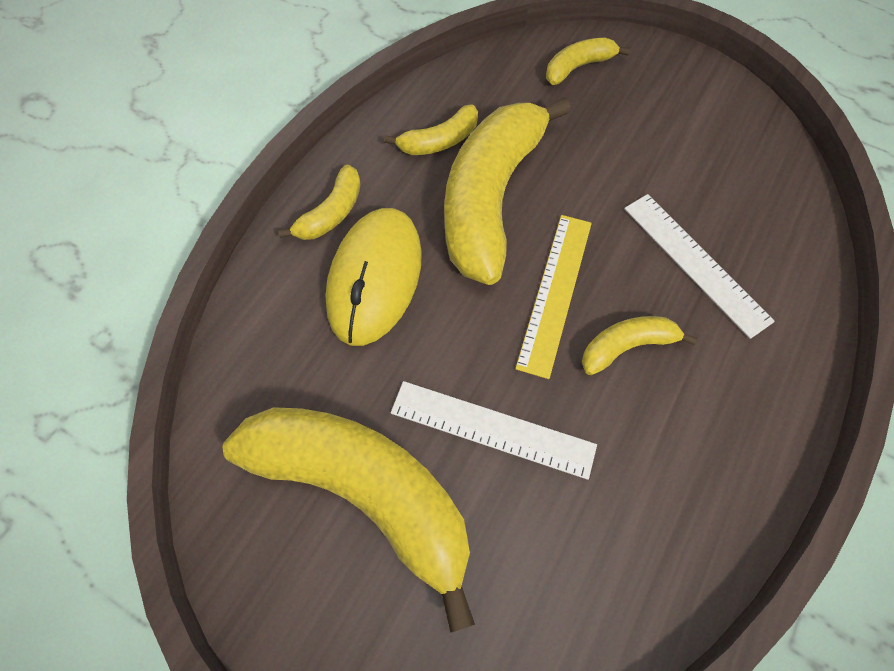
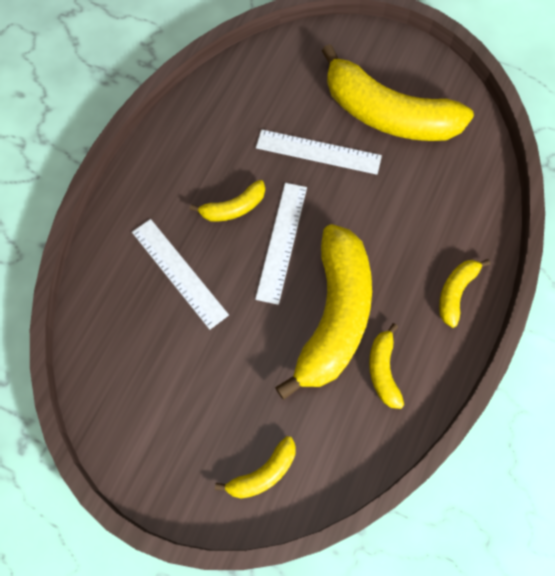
camera: 175 degrees right, 5 degrees up
yellow mouse [326,208,422,346] -> none
yellow banana [384,105,478,155] -> yellow banana turned 60 degrees counterclockwise [369,323,404,409]
yellow ruler [515,215,592,379] -> white ruler [255,183,307,305]

